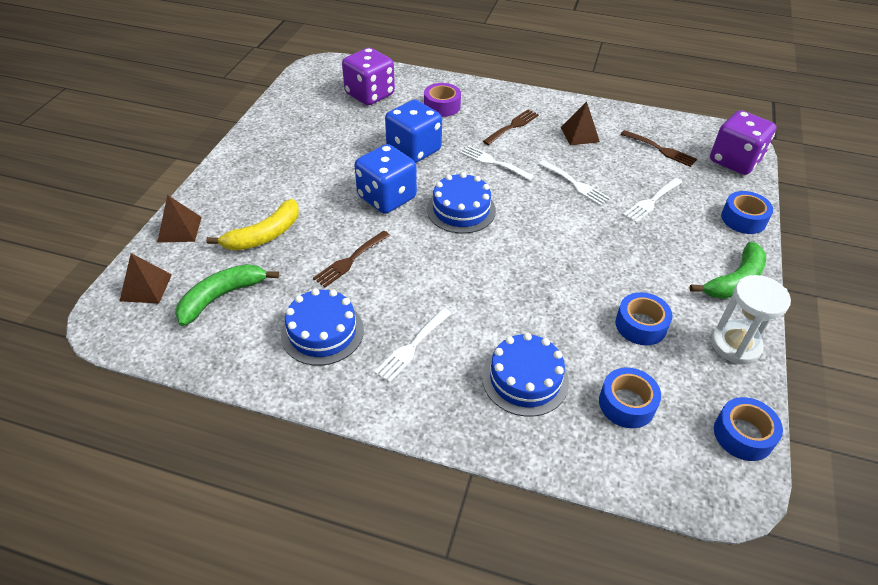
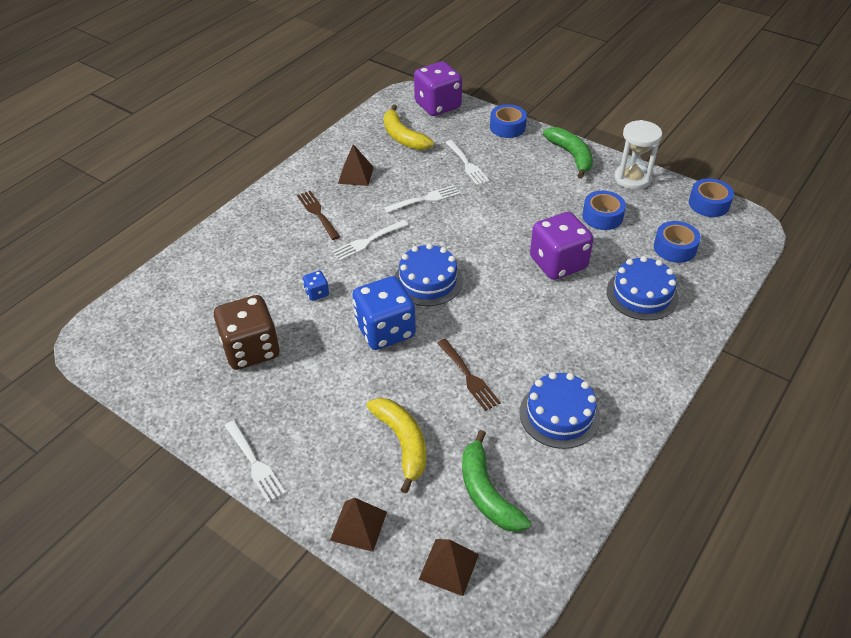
camera: 70 degrees left, 0 degrees up
purple dice [342,48,395,105] -> purple dice moved to [530,212,594,280]
white fork [374,308,451,383] -> white fork moved to [225,420,286,503]
blue dice [385,100,442,163] -> blue dice [303,271,329,301], size x0.43
purple tape [424,83,461,117] -> none
brown fork [621,130,697,167] -> yellow banana [384,105,434,150]
none -> brown dice [214,295,279,370]

